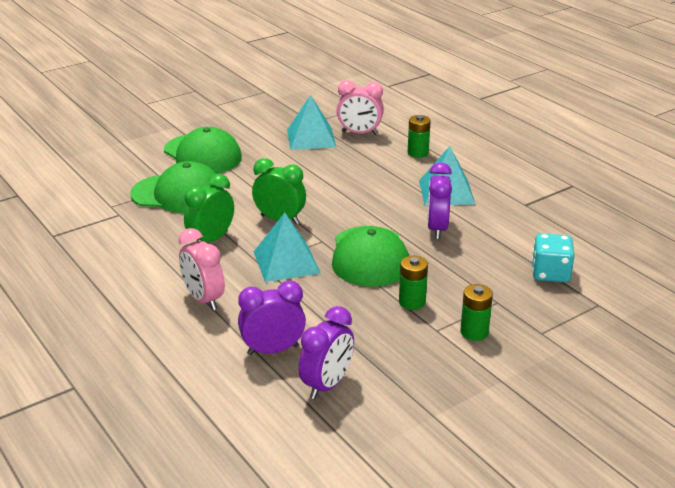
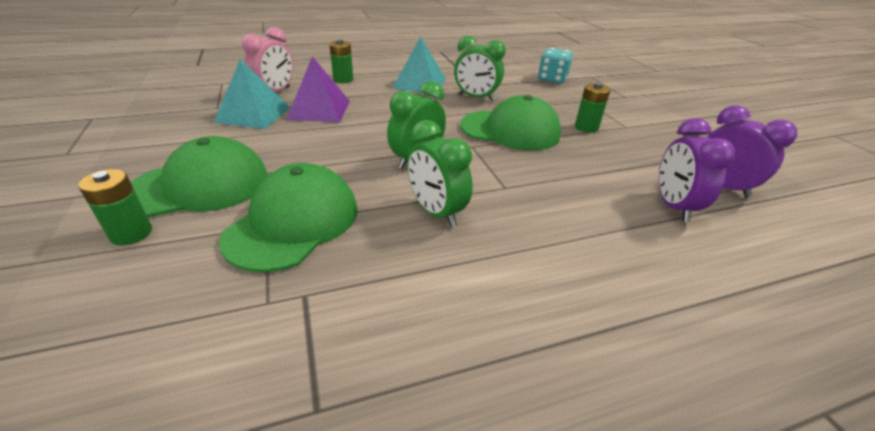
camera: 75 degrees left, 5 degrees up
pink clock [178,228,225,311] -> none
turquoise pyramid [254,213,321,282] -> none
purple clock [427,162,452,239] -> green clock [454,36,506,101]
green battery [460,284,493,341] -> green battery moved to [78,169,152,245]
none -> purple pyramid [286,56,350,123]

